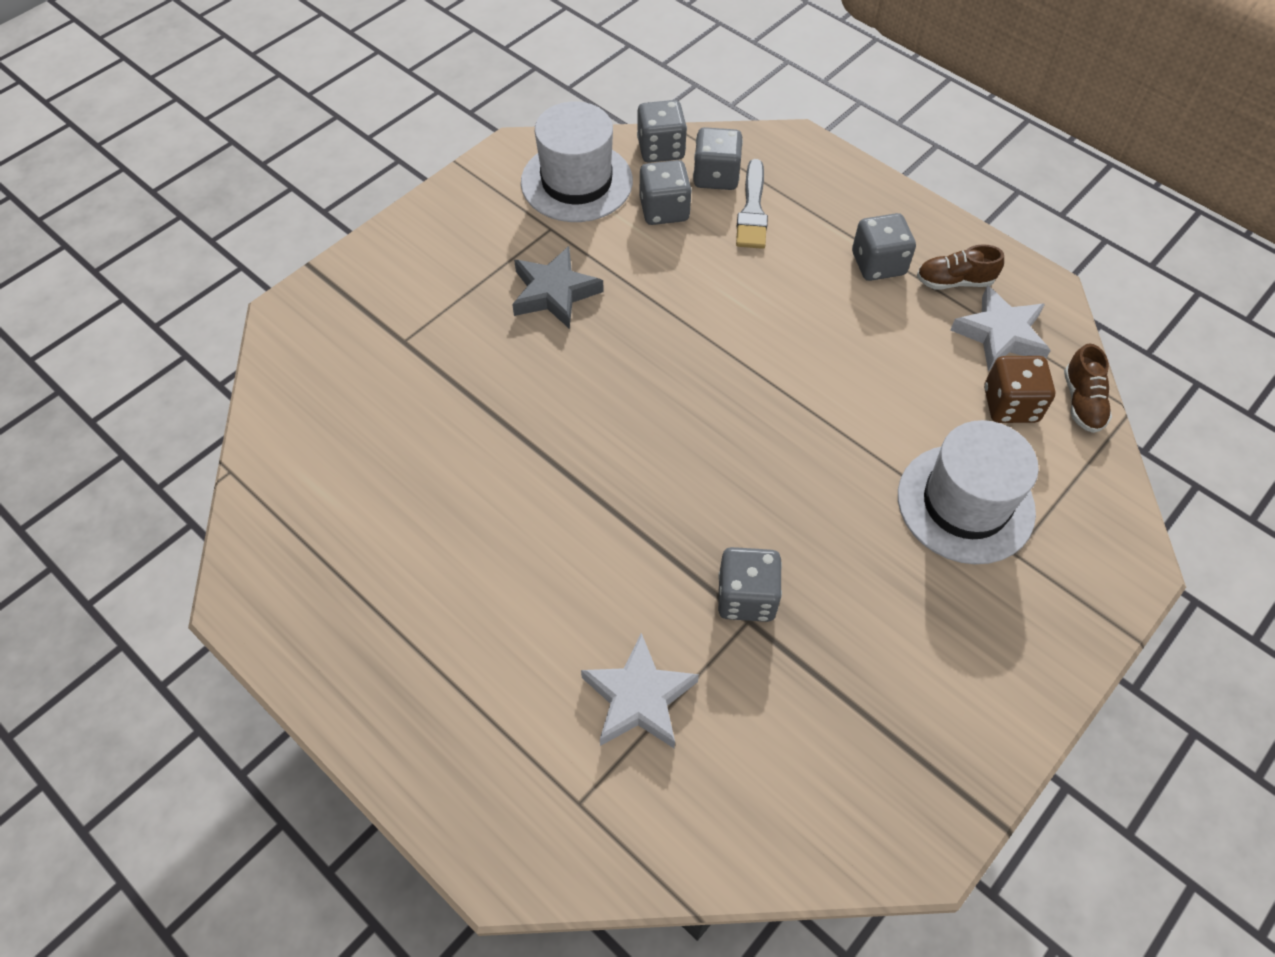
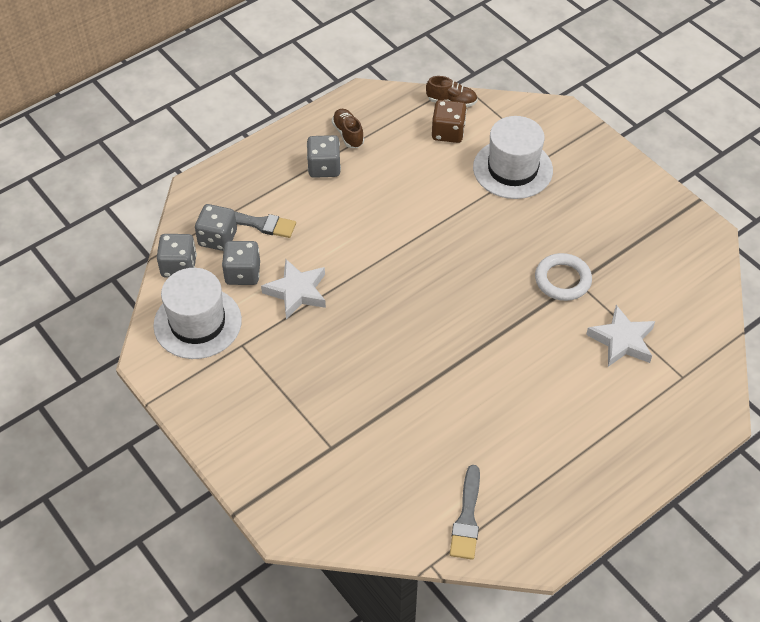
camera: 80 degrees left, 5 degrees down
grey star [512,246,604,329] -> none
grey dice [718,547,782,622] -> white ring [535,253,592,301]
brown shoe [917,244,1004,290] -> brown shoe turned 150 degrees clockwise [332,109,364,148]
white star [950,285,1051,371] -> white star moved to [261,259,326,319]
none -> grey brush [450,465,480,560]

